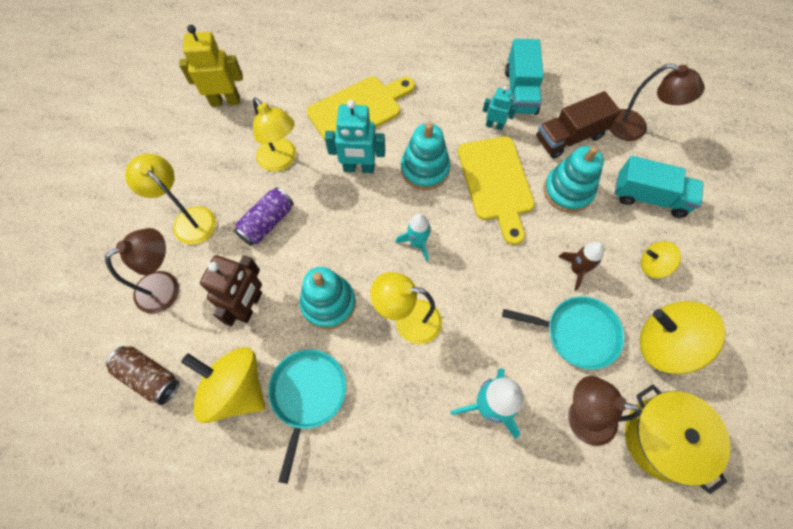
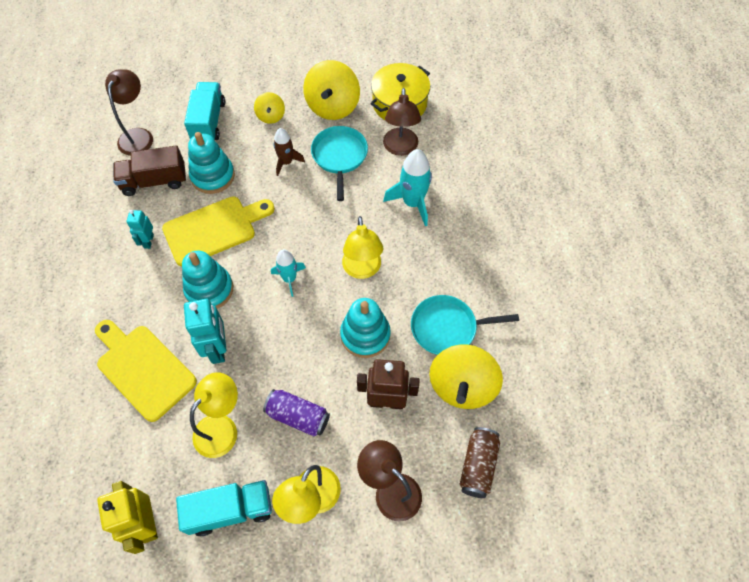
camera: 105 degrees left, 5 degrees down
turquoise truck [505,39,544,115] -> turquoise truck moved to [176,480,272,536]
brown truck [536,91,621,159] -> brown truck turned 120 degrees clockwise [113,145,186,196]

